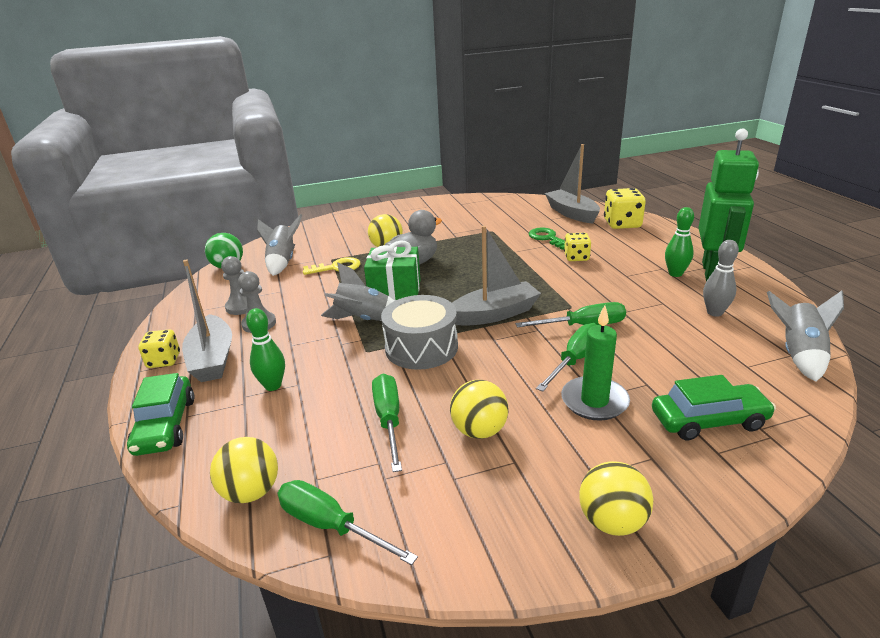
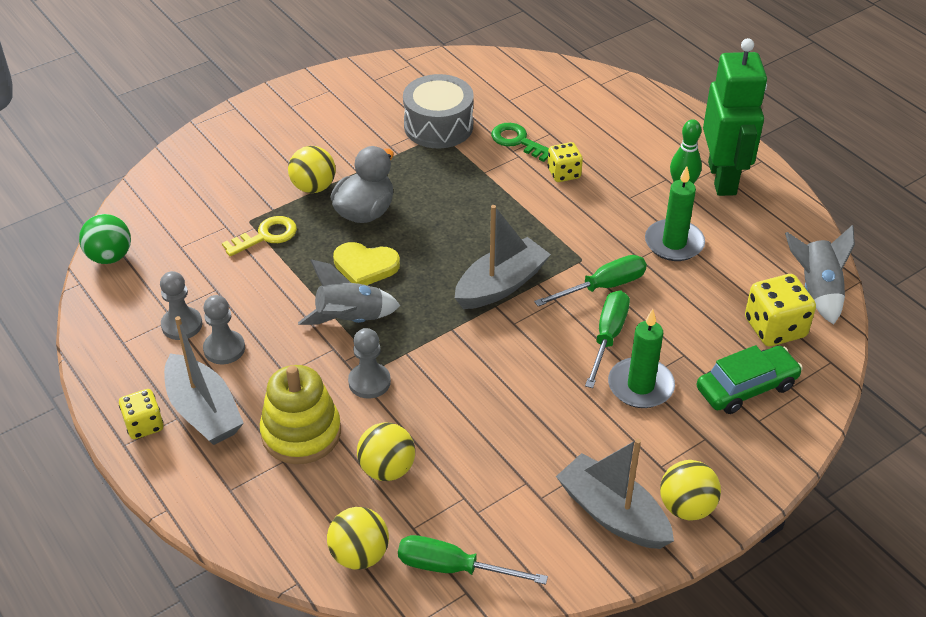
camera: 20 degrees left, 15 degrees up
green car [127,373,194,456] -> none
green bowling pin [246,308,285,391] -> yellow stacking toy [260,365,341,464]
grey rocket [257,214,302,276] -> none
green gift [364,240,420,301] -> yellow heart [333,242,400,285]
green screwdriver [372,373,402,472] -> none
grey drum [381,295,458,370] -> grey drum moved to [403,74,474,148]
yellow ball [450,380,509,439] -> yellow ball moved to [357,422,415,481]
grey boat [545,144,600,224] -> grey boat moved to [556,438,674,549]
yellow dice [604,188,646,229] -> yellow dice moved to [745,274,816,346]
grey bowling pin [703,240,739,317] -> none
none -> grey pawn [348,328,391,398]
none -> green candle [645,166,705,261]

